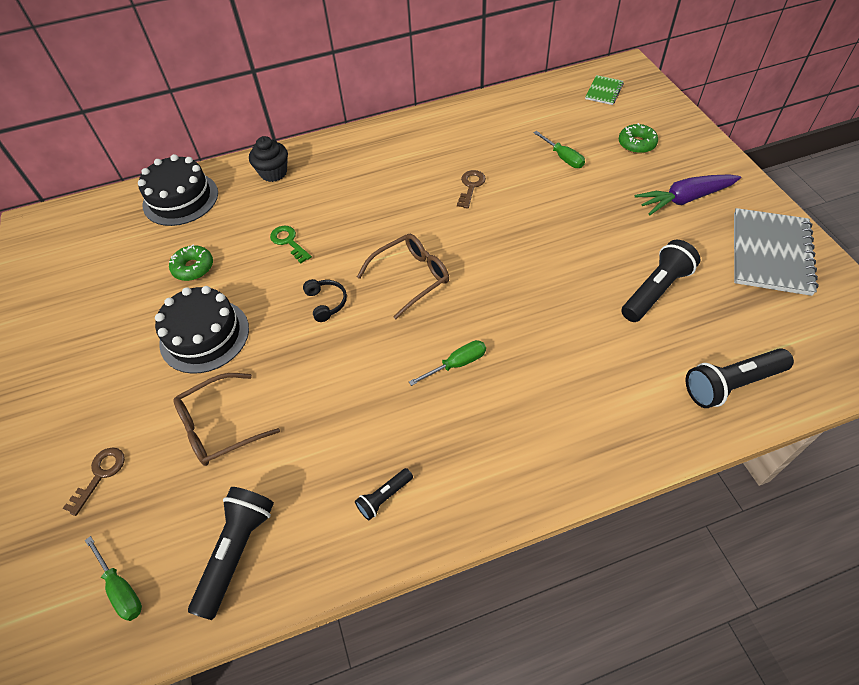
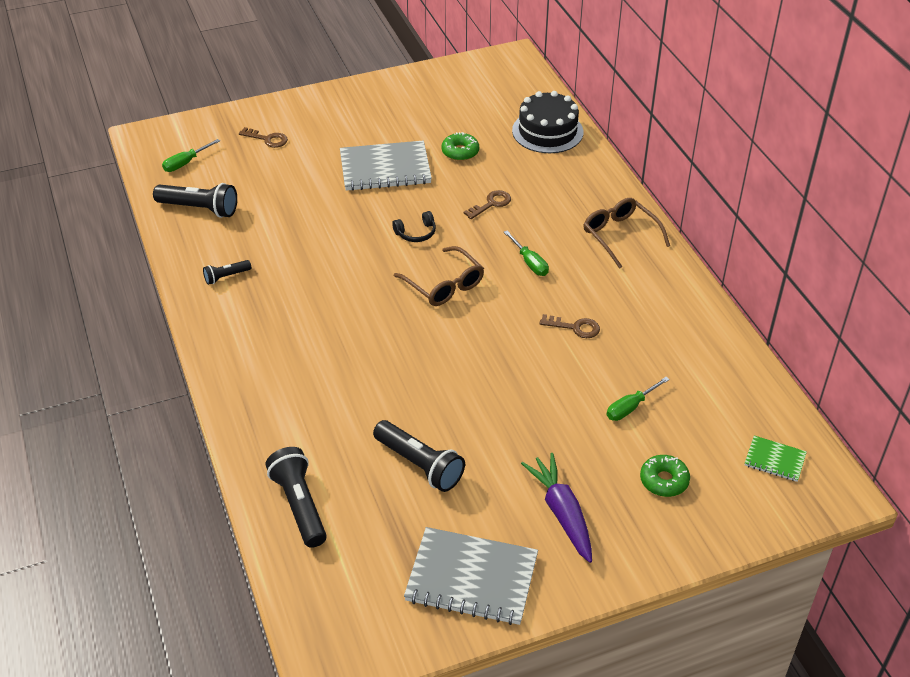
camera: 85 degrees right, 10 degrees down
black cake [155,286,249,374] -> grey notebook [340,141,432,191]
brown glasses [174,373,280,466] -> brown glasses moved to [583,198,670,269]
black cupcake [249,136,288,182] -> none
green key [270,226,312,263] -> brown key [463,190,511,219]
black flashlight [355,468,413,520] -> black flashlight turned 75 degrees counterclockwise [203,260,251,285]
green screwdriver [409,340,486,386] -> green screwdriver moved to [504,231,549,276]

